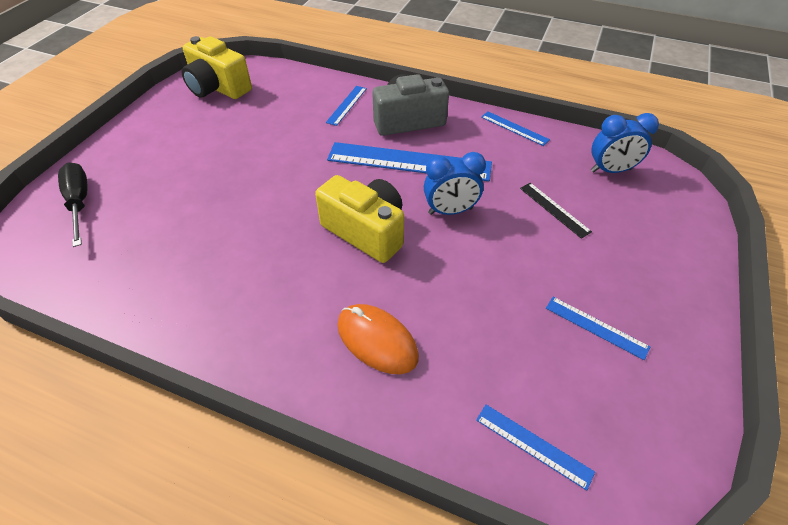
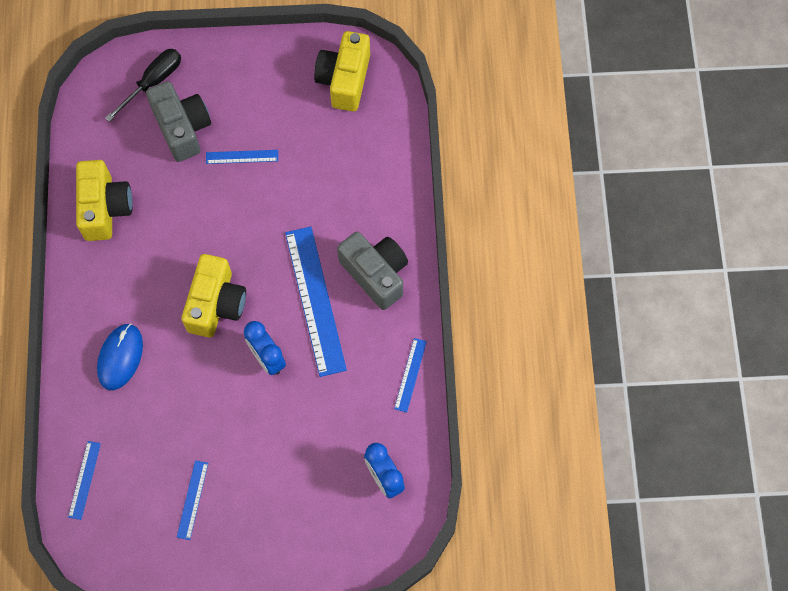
camera: 65 degrees right, 20 degrees up
blue ruler [326,86,367,126] -> blue ruler moved to [206,150,278,164]
orange mouse [337,304,419,374] -> blue mouse [97,323,143,390]
black ruler [520,183,592,239] -> none
none -> yellow camera [76,160,133,241]
none -> grey camera [146,81,211,162]

